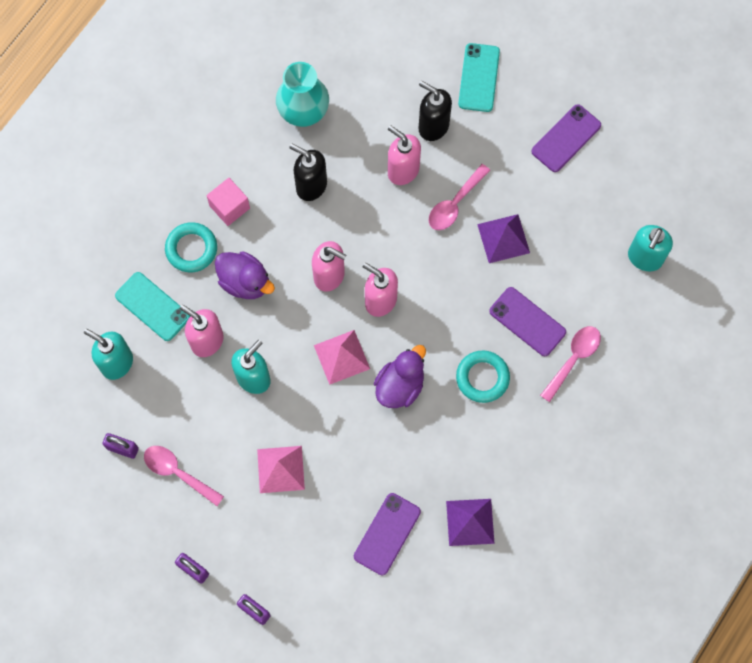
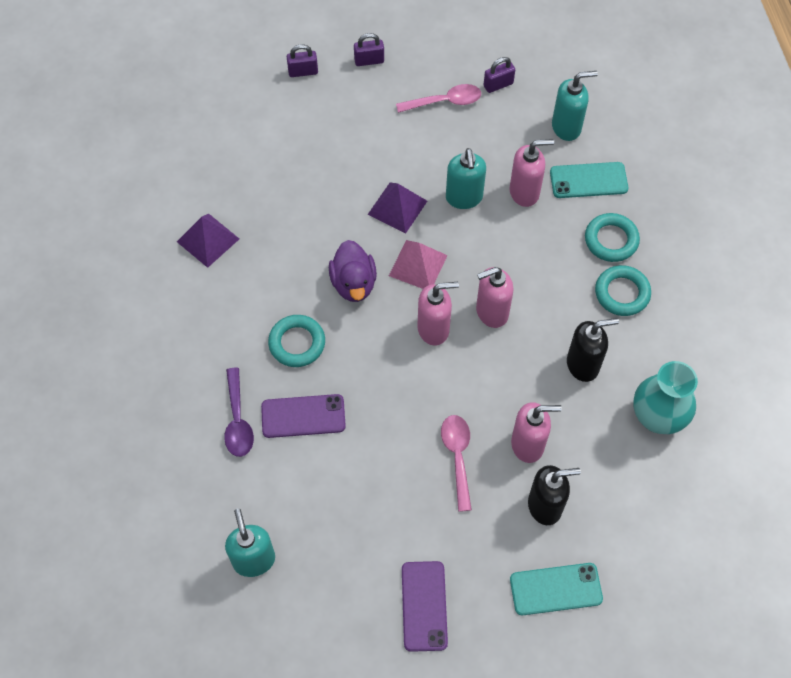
camera: 135 degrees right, 10 degrees down
pink cube [206,178,250,226] -> turquoise ring [595,265,651,316]
purple duck [215,251,275,299] -> none
pink pyramid [257,446,305,493] -> none
purple phone [354,493,421,575] -> none
turquoise phone [458,43,500,112] -> turquoise phone turned 60 degrees counterclockwise [510,563,603,615]
purple pyramid [477,214,530,263] -> purple pyramid moved to [367,183,427,234]
pink spoon [540,326,601,402] -> purple spoon [224,368,254,457]

